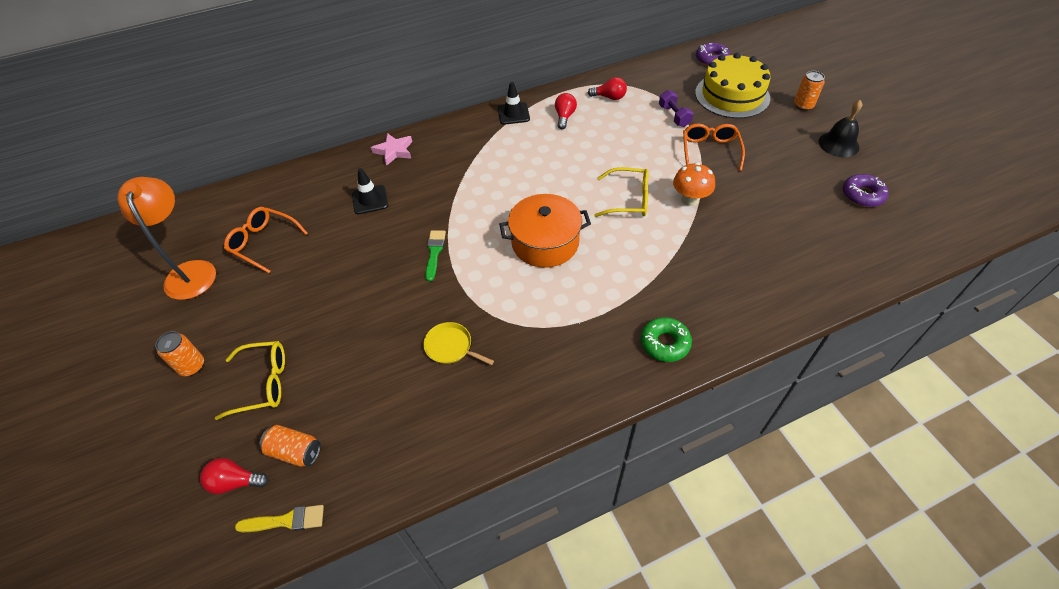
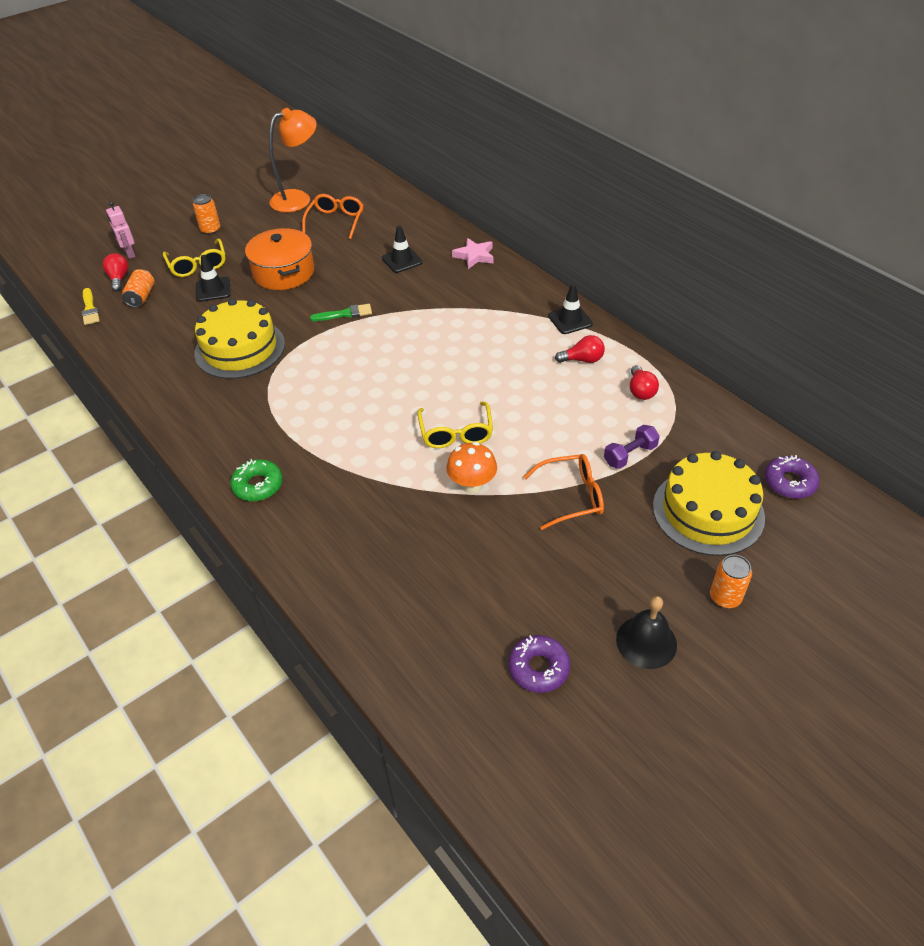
camera: 75 degrees right, 5 degrees down
yellow pan [423,322,494,365] -> yellow cake [194,298,285,379]
orange pot [499,194,591,268] -> orange pot moved to [245,228,314,290]
none -> pink robot [106,201,135,259]
none -> black traffic cone [196,255,231,302]

